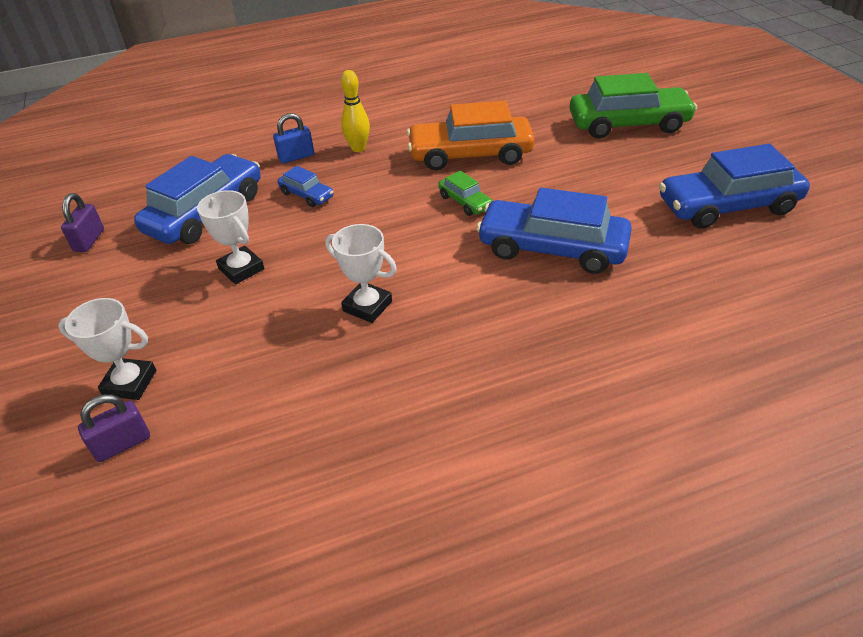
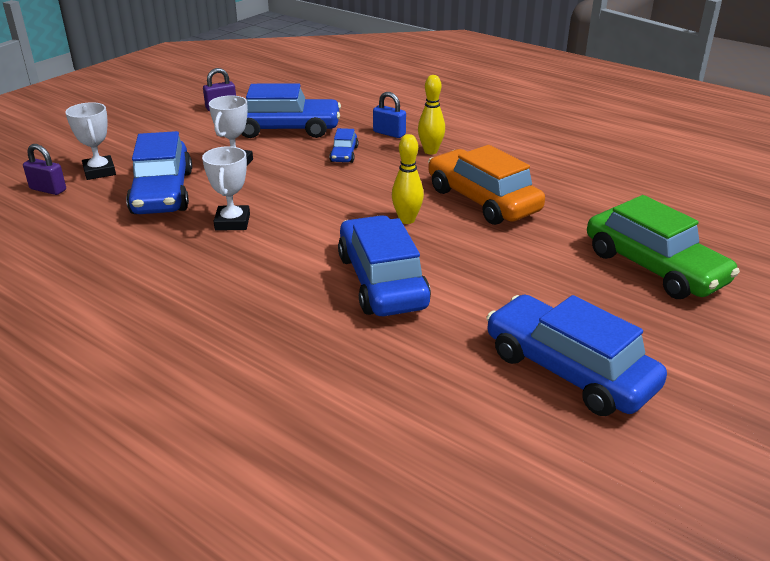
camera: 55 degrees right, 10 degrees down
green car [438,171,492,216] -> yellow bowling pin [392,134,424,224]
none -> blue car [126,131,192,214]

